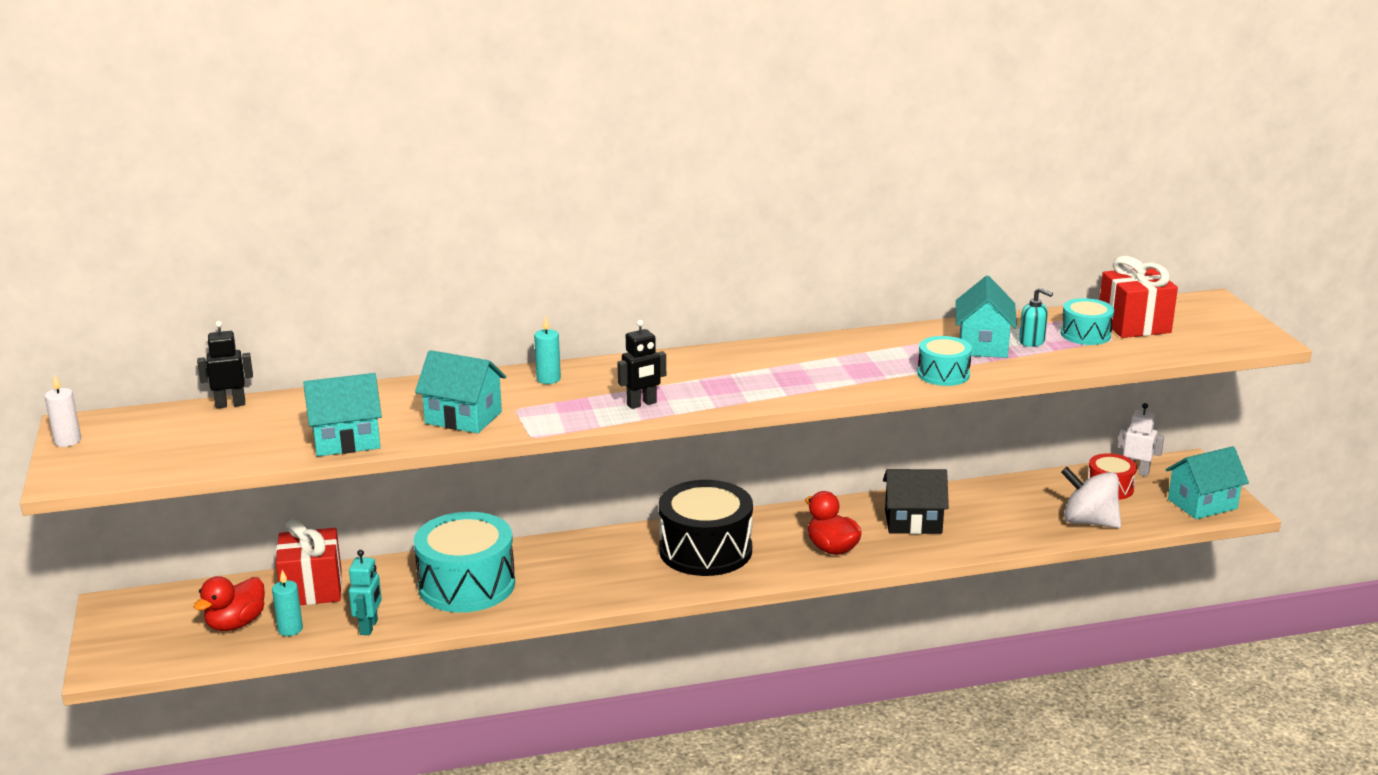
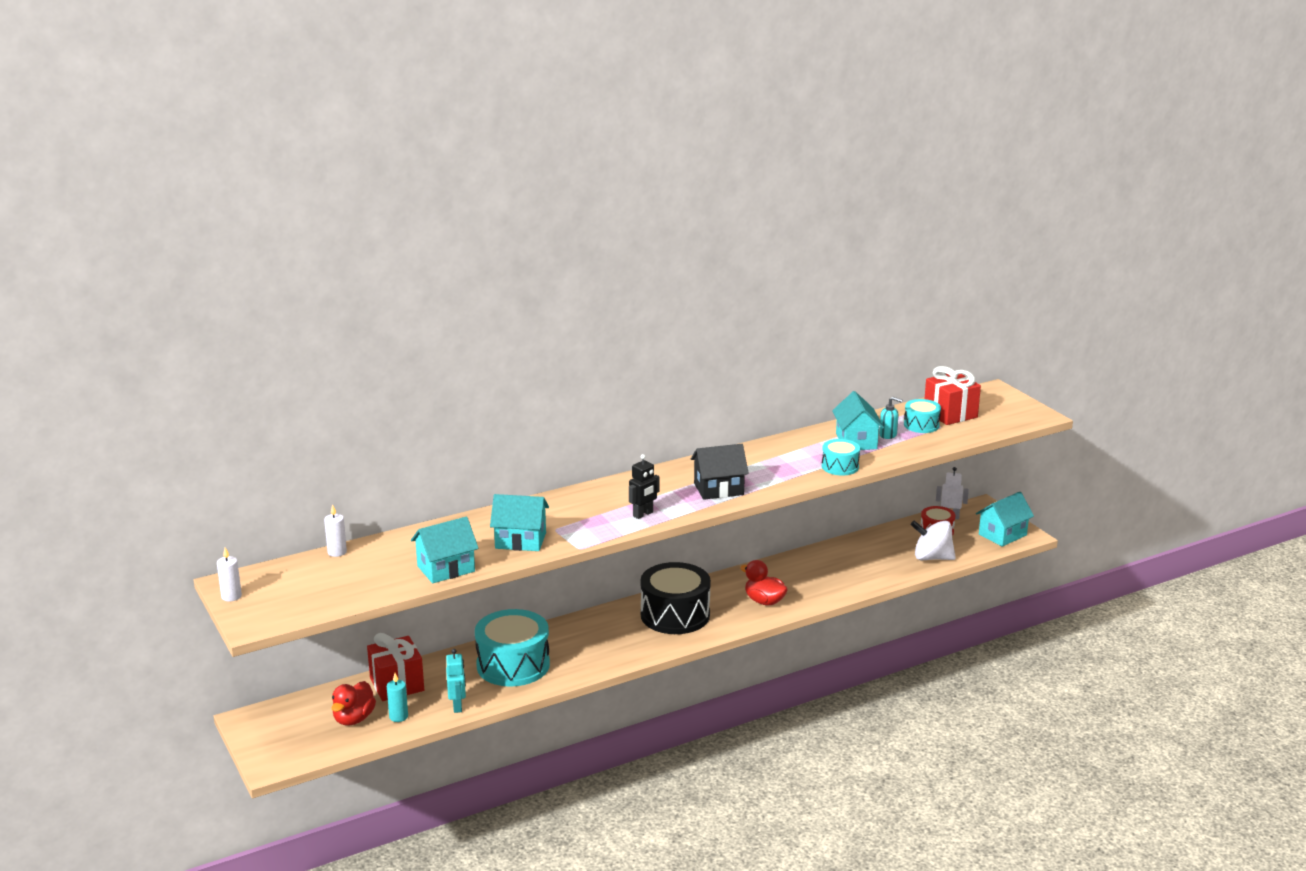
camera: 15 degrees left, 0 degrees up
black robot [197,321,253,408] -> white candle [324,504,347,557]
turquoise candle [534,316,561,384] -> none
black house [883,469,949,534] -> black house moved to [691,444,749,500]

